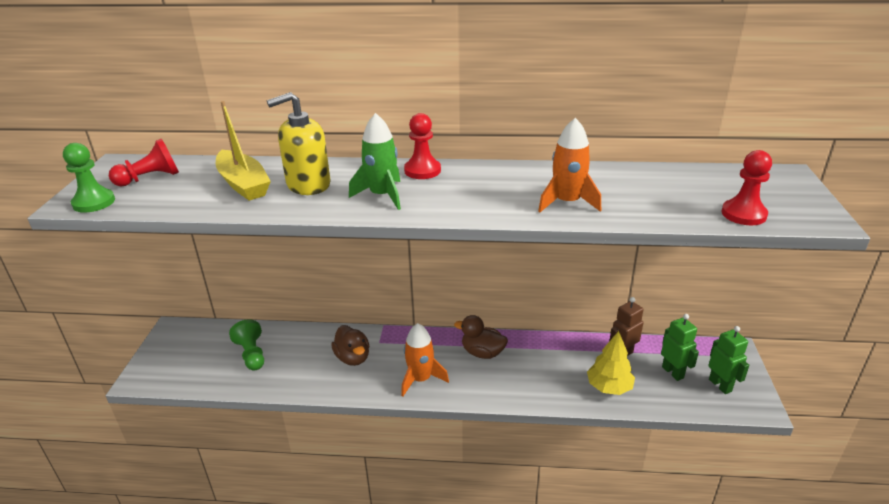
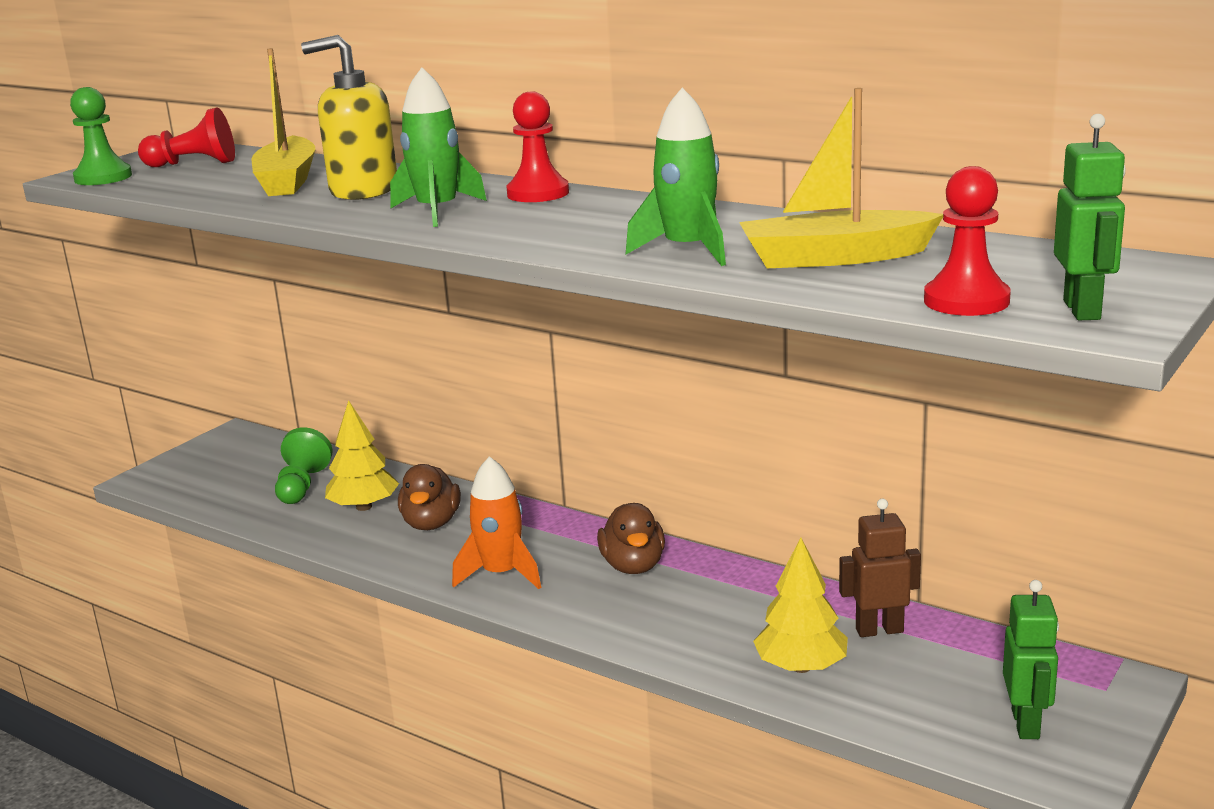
camera: 30 degrees right, 10 degrees down
brown duck [454,315,508,359] -> brown duck turned 150 degrees counterclockwise [597,503,665,574]
orange rocket [538,118,601,212] -> green rocket [626,88,726,266]
green robot [661,314,699,381] -> green robot moved to [1054,114,1126,320]
none -> yellow tree [325,400,399,511]
none -> yellow boat [739,88,943,268]

